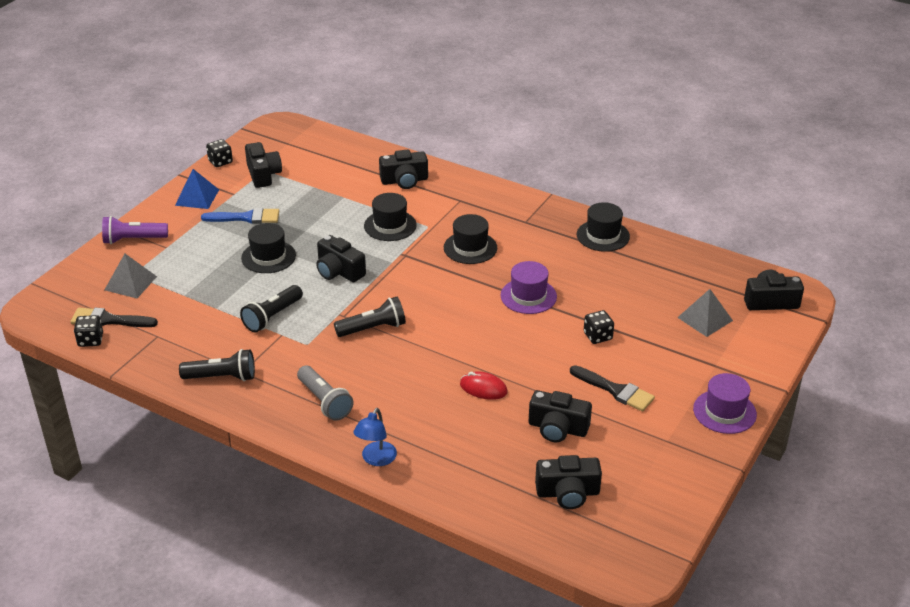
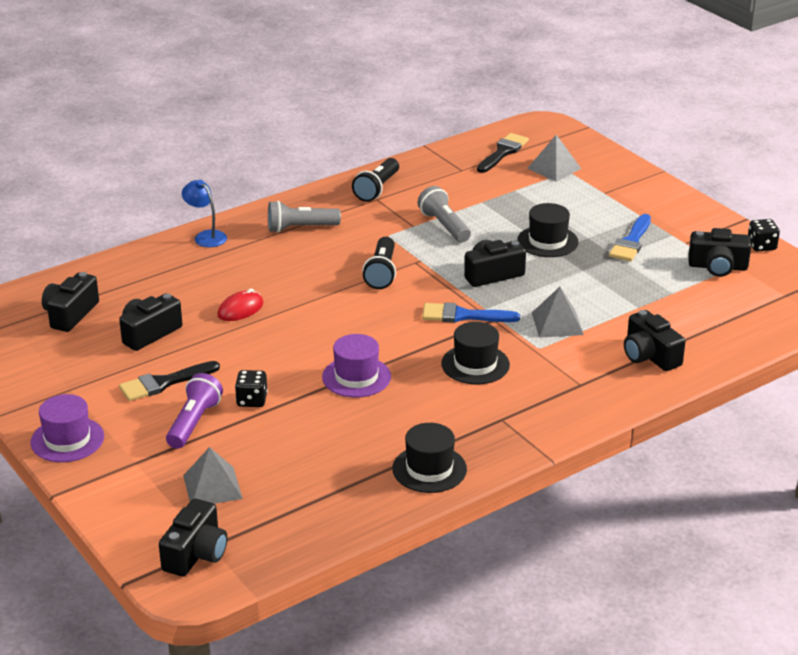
camera: 115 degrees right, 5 degrees down
black dice [74,315,103,347] -> none
purple flashlight [102,216,168,244] -> purple flashlight moved to [166,373,223,449]
blue pyramid [175,169,219,209] -> none
black flashlight [240,285,303,332] -> grey flashlight [418,186,471,242]
black hat [364,193,417,241] -> grey pyramid [532,287,584,338]
black camera [379,150,428,189] -> black camera turned 45 degrees counterclockwise [624,310,686,371]
none -> blue brush [422,302,520,323]

